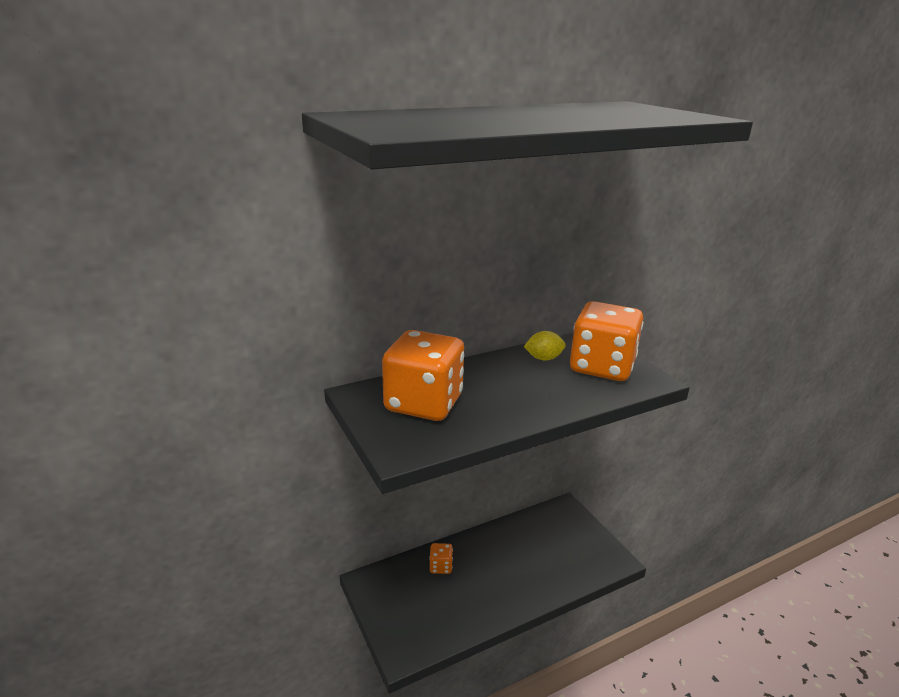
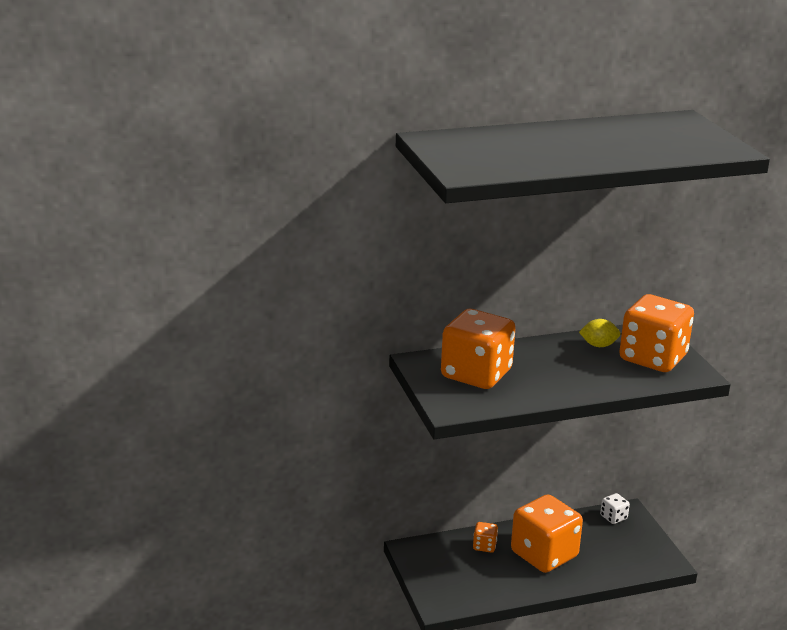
camera: 10 degrees right, 0 degrees up
none -> orange dice [511,494,583,573]
none -> white dice [600,493,630,524]

